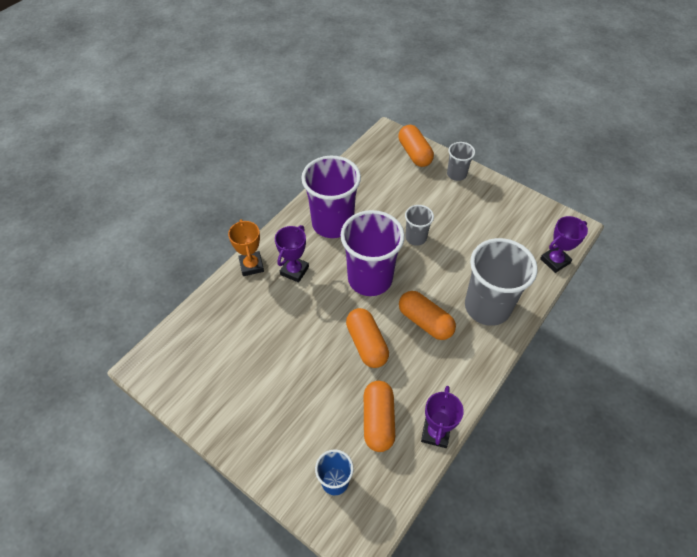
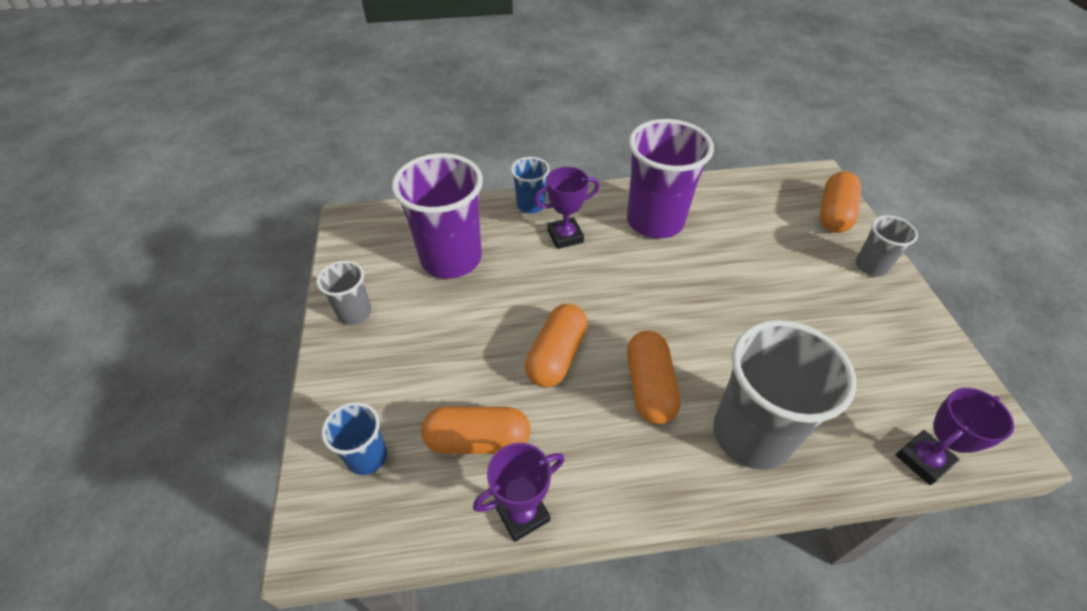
camera: 45 degrees right, 5 degrees down
orange trophy [228,219,264,276] -> blue cup [511,157,550,214]
purple cup [340,210,405,296] -> purple cup moved to [392,153,483,278]
orange capsule [364,381,395,452] -> orange capsule turned 45 degrees clockwise [421,406,531,454]
grey cup [405,205,434,246] -> grey cup moved to [317,261,371,325]
purple trophy [540,216,588,273] -> purple trophy turned 45 degrees counterclockwise [896,388,1014,485]

